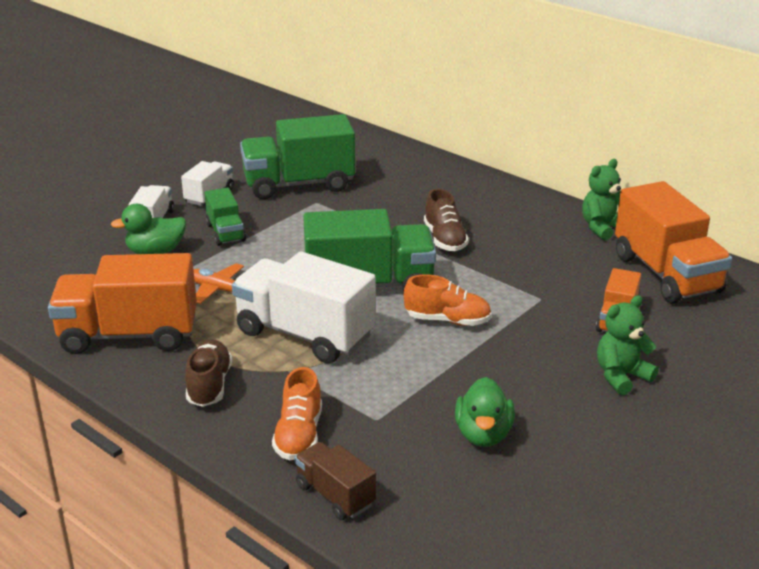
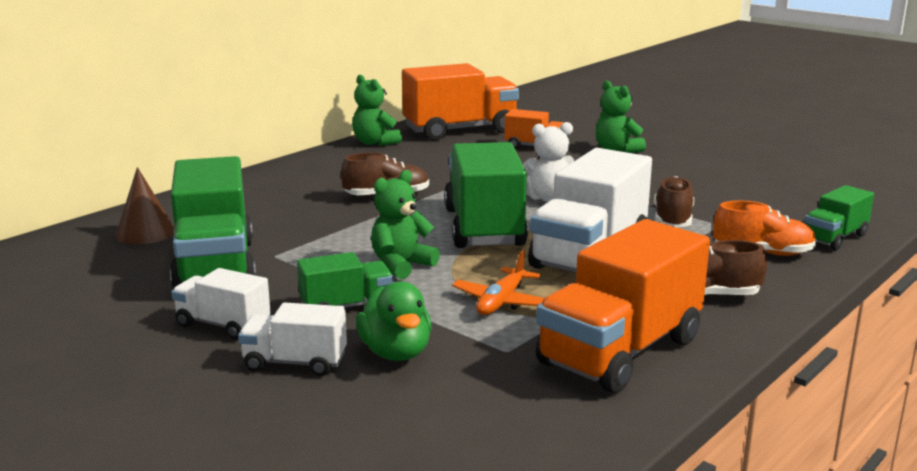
camera: 90 degrees left, 10 degrees down
orange truck [48,253,197,354] -> orange truck turned 45 degrees clockwise [536,219,710,393]
brown truck [295,442,376,520] -> green truck [805,185,874,250]
orange shoe [404,274,492,326] -> white teddy bear [523,122,574,202]
green duck [455,377,515,447] -> none
none -> brown cone [115,167,175,244]
none -> green teddy bear [371,170,440,279]
none -> brown shoe [654,176,694,227]

